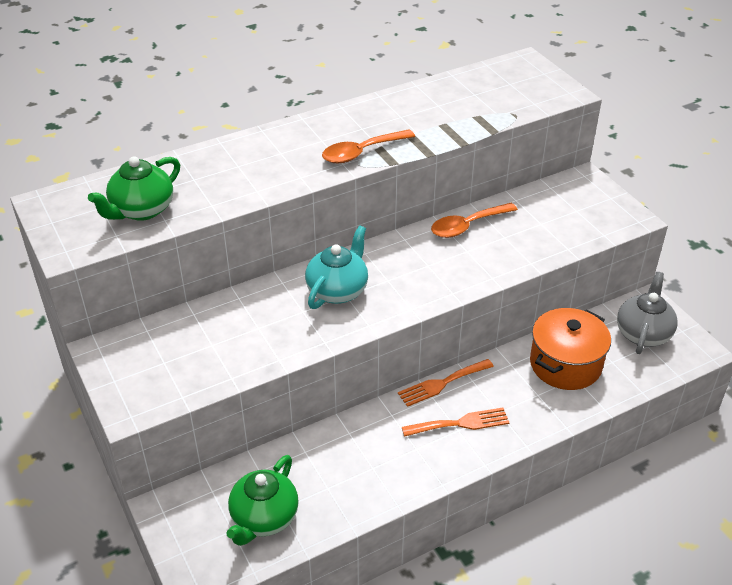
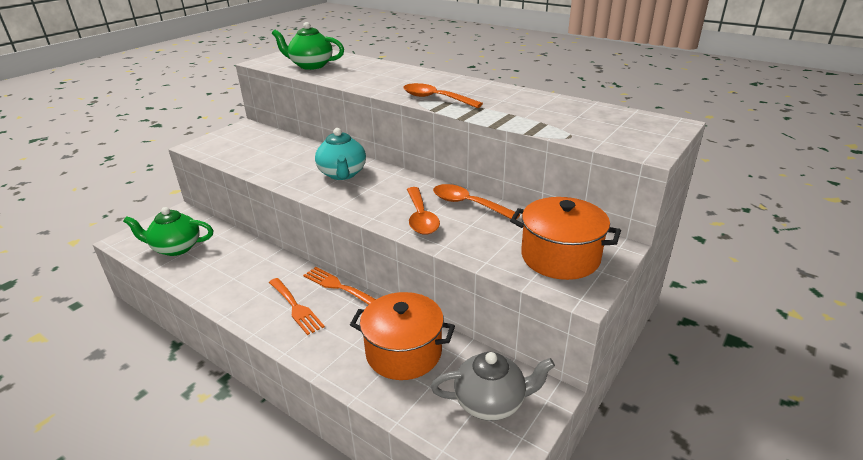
camera: 65 degrees right, 10 degrees down
turquoise teapot [305,225,368,309] -> turquoise teapot turned 75 degrees clockwise [315,128,366,180]
none -> orange spoon [407,187,440,235]
none -> orange pot [510,197,621,280]

